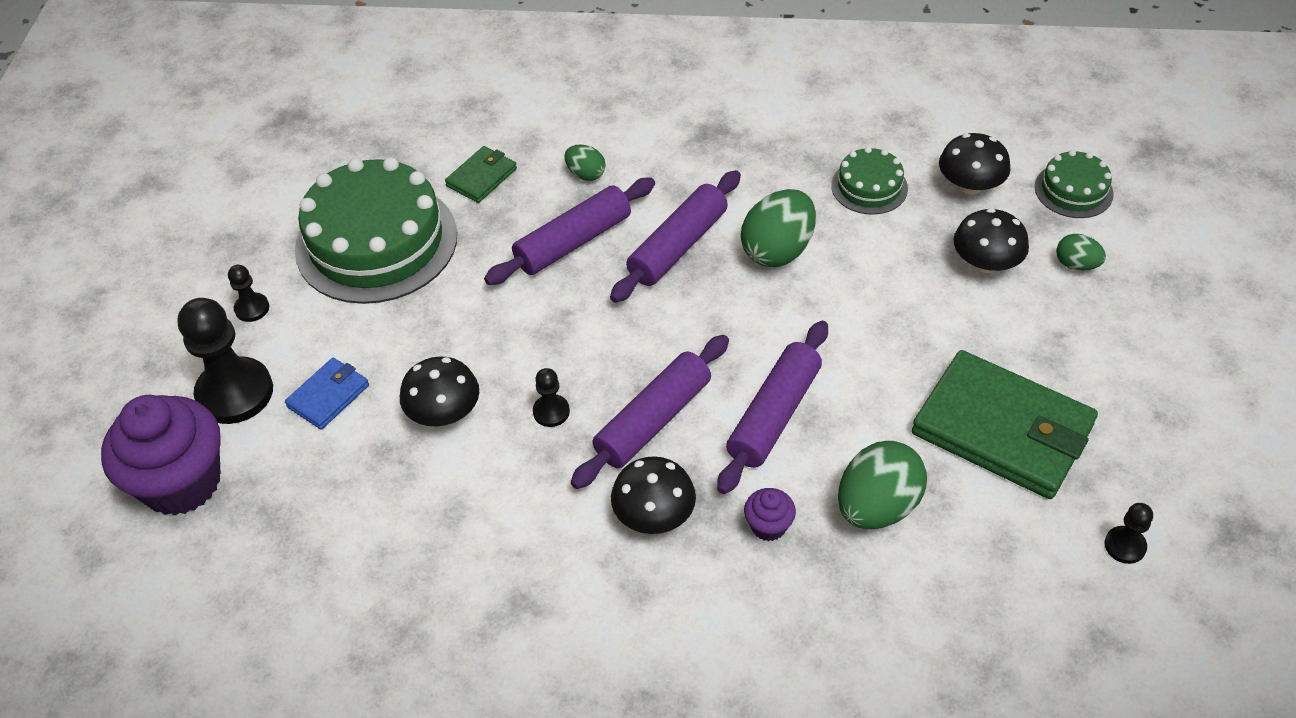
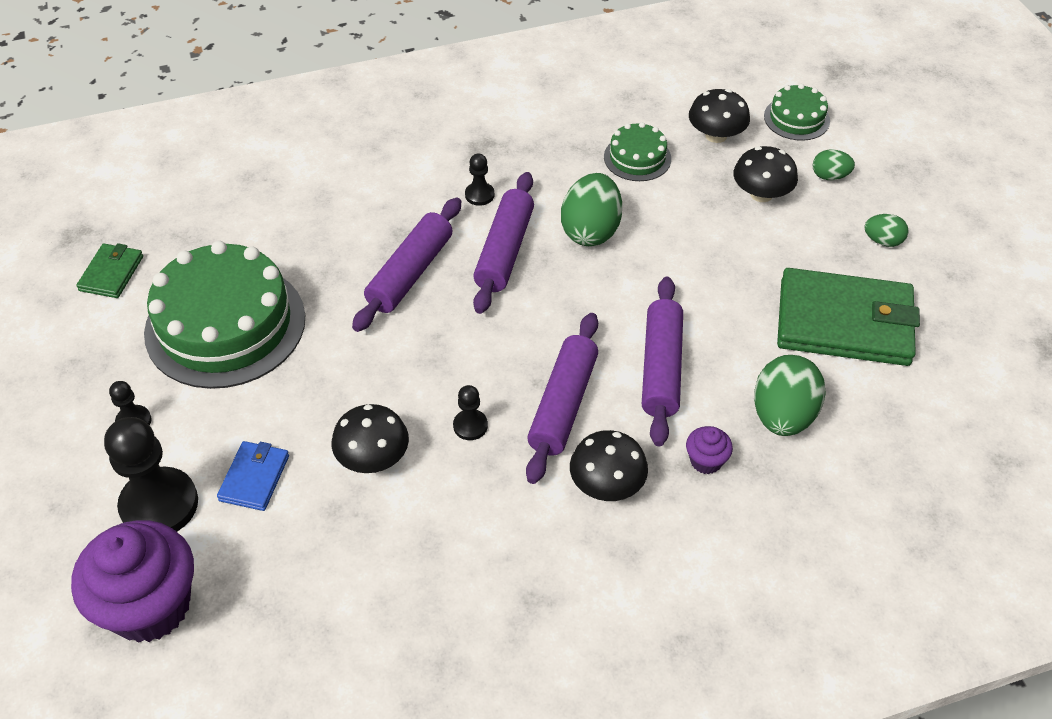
camera: 25 degrees left, 0 degrees up
green wallet [445,146,517,203] -> green wallet moved to [76,243,143,298]
green egg [565,145,606,181] -> green egg moved to [864,214,908,247]
black pawn [1104,503,1153,564] -> black pawn moved to [465,153,494,206]

